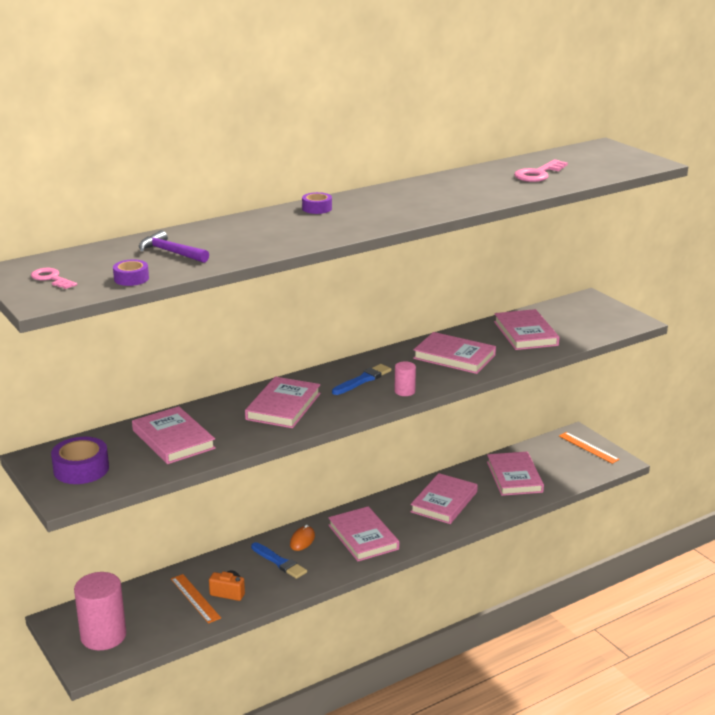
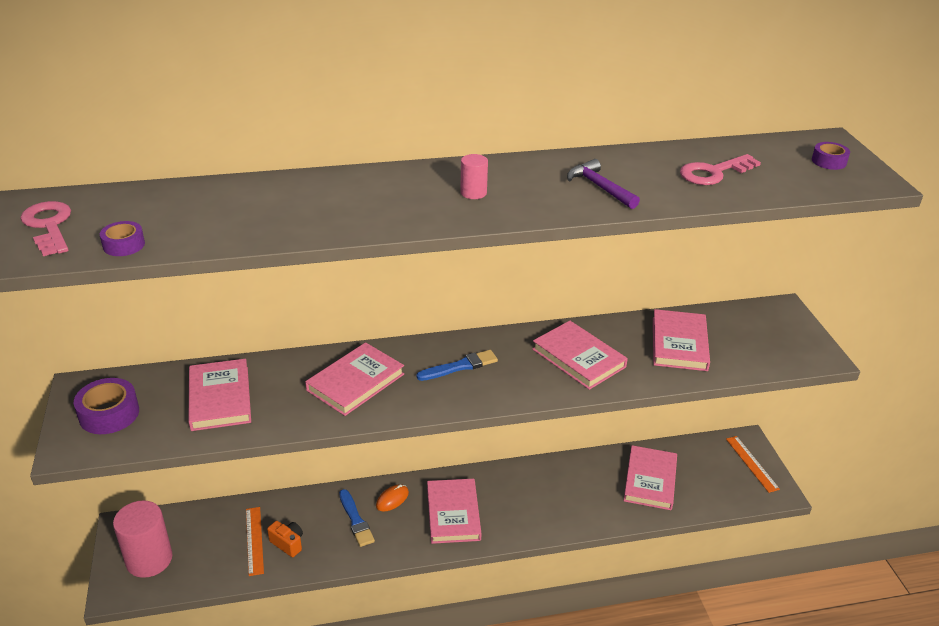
camera: 20 degrees right, 10 degrees up
pink key [31,268,77,289] -> pink key [20,201,71,256], size x1.51
purple hammer [139,230,209,263] -> purple hammer moved to [567,159,640,209]
purple tape [302,192,332,214] -> purple tape moved to [812,142,850,170]
pink cylinder [395,361,416,396] -> pink cylinder moved to [460,154,488,199]
pink book [410,473,478,524] -> none

